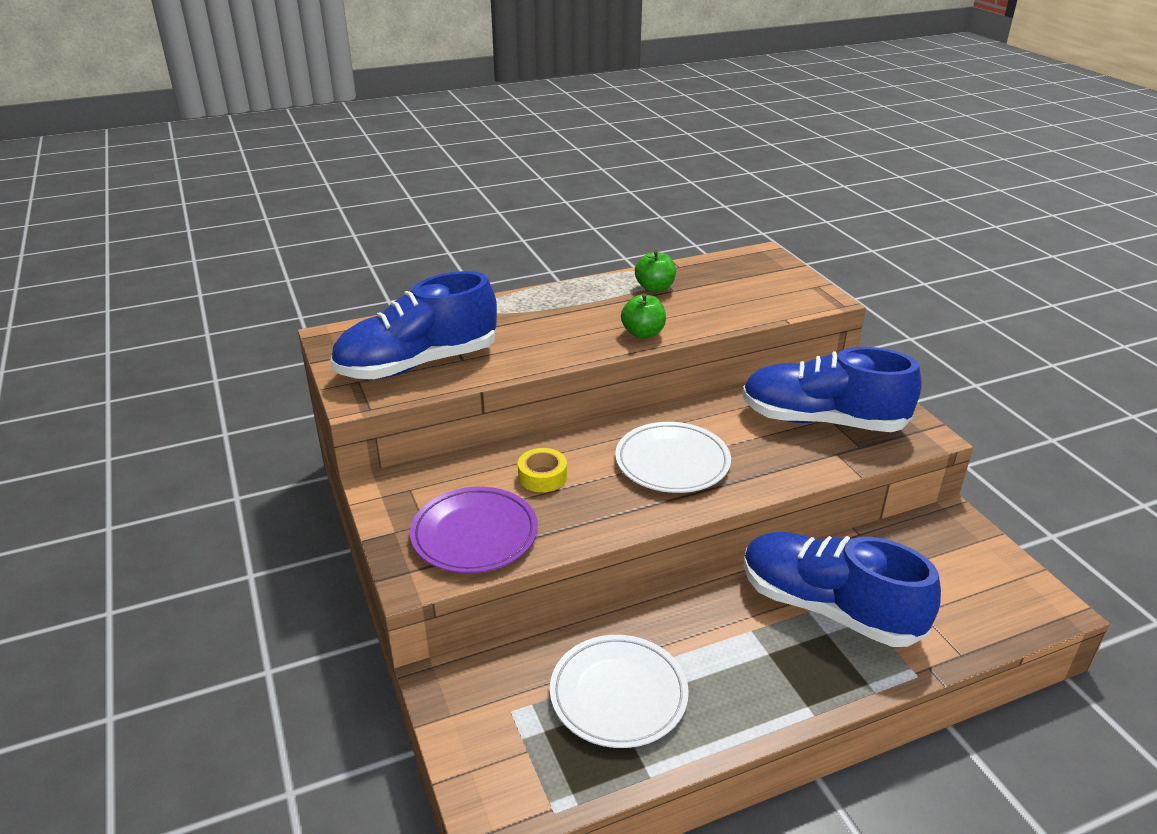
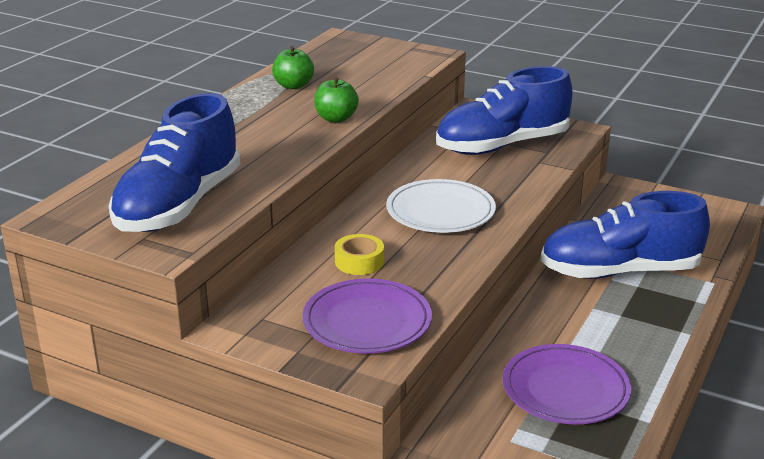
camera: 40 degrees left, 5 degrees down
white plate [550,635,689,748] -> purple plate [503,344,631,424]

